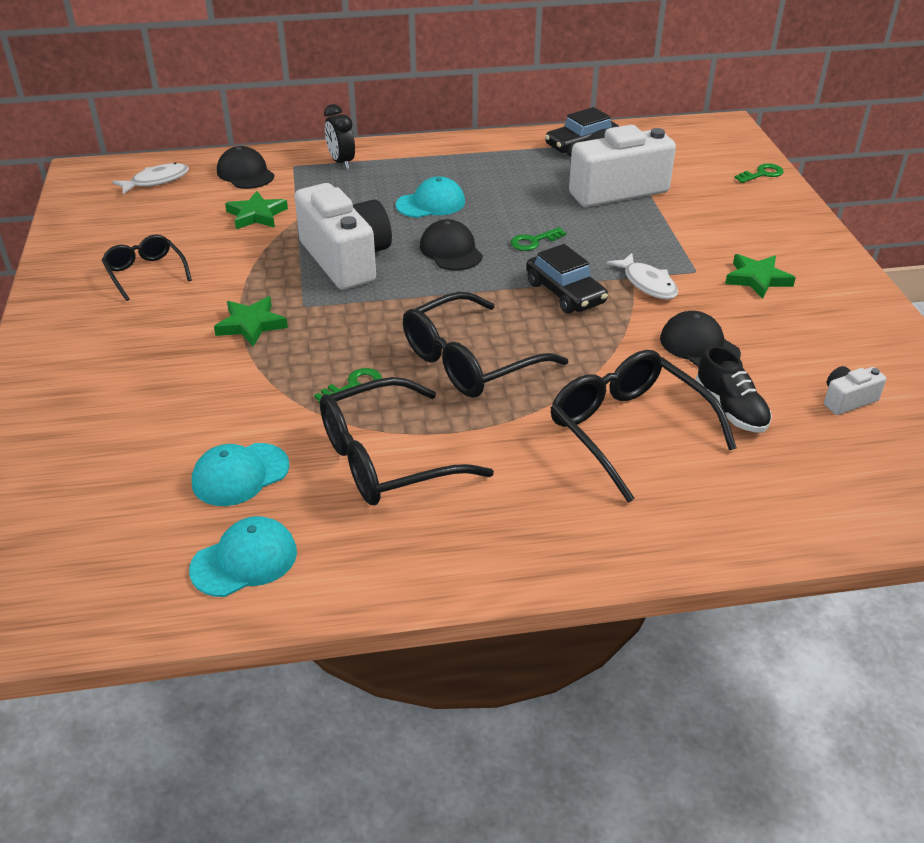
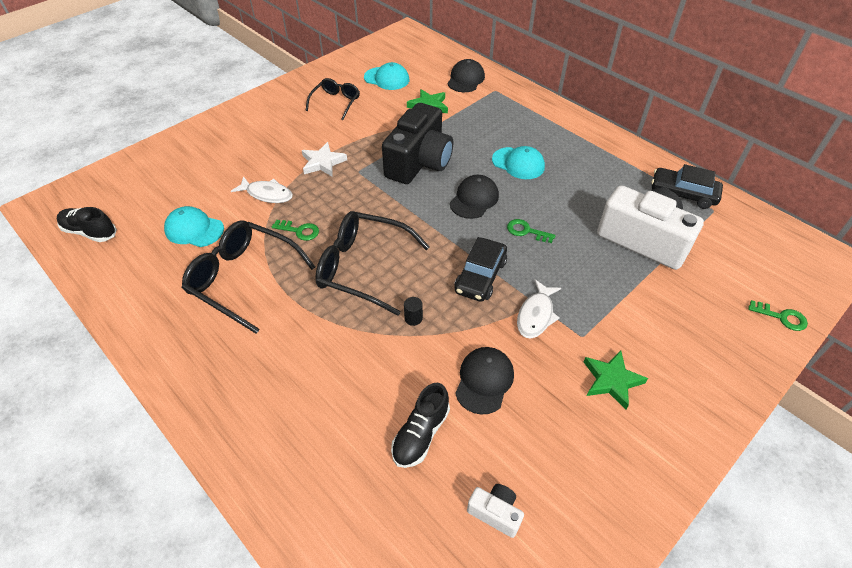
camera: 55 degrees right, 10 degrees up
white fish [112,162,189,195] -> white fish moved to [231,176,293,203]
turquoise cap [189,516,297,597] -> turquoise cap moved to [364,62,409,90]
green star [214,297,288,347] -> white star [302,142,347,177]
white camera [294,183,392,290] -> black camera [382,103,453,184]
black clock [324,104,355,169] -> none
black glasses [551,350,737,503] -> none
none -> black shoe [57,207,117,242]
none -> black cylinder [404,297,423,326]

